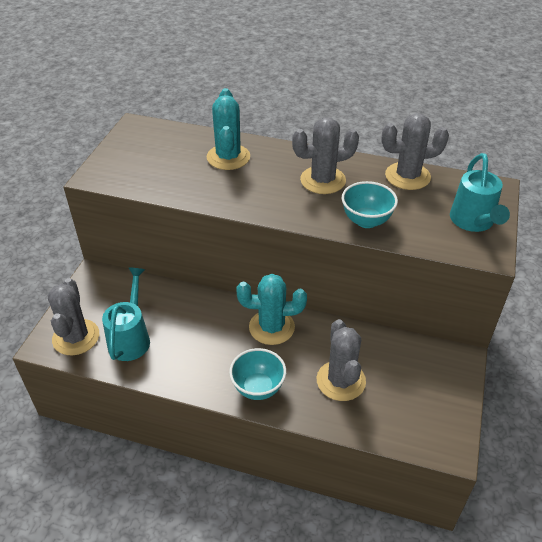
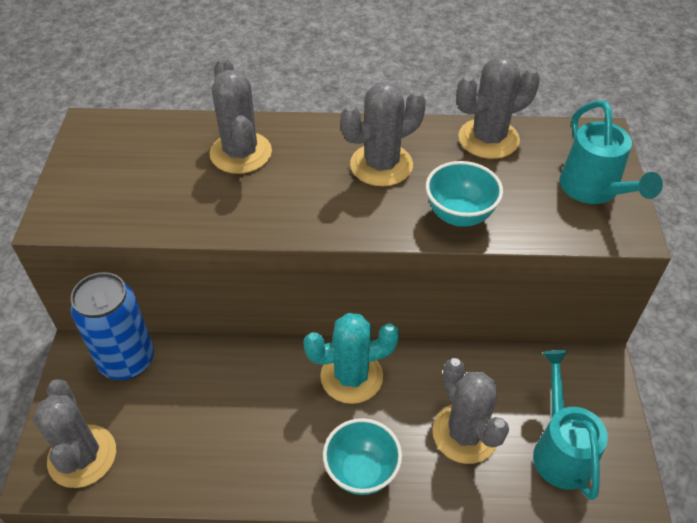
camera: 15 degrees left, 5 degrees up
turquoise watering can [102,267,150,361] -> turquoise watering can moved to [533,350,608,500]
turquoise cactus [207,88,250,170] -> grey cactus [210,58,272,174]
none -> blue can [70,272,154,380]

